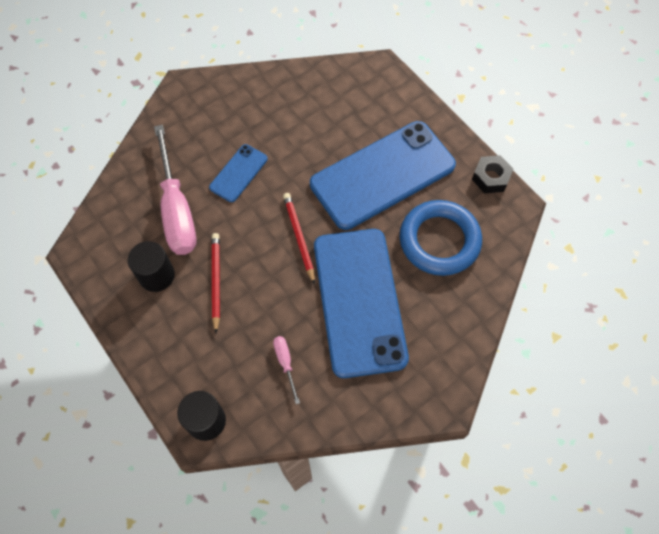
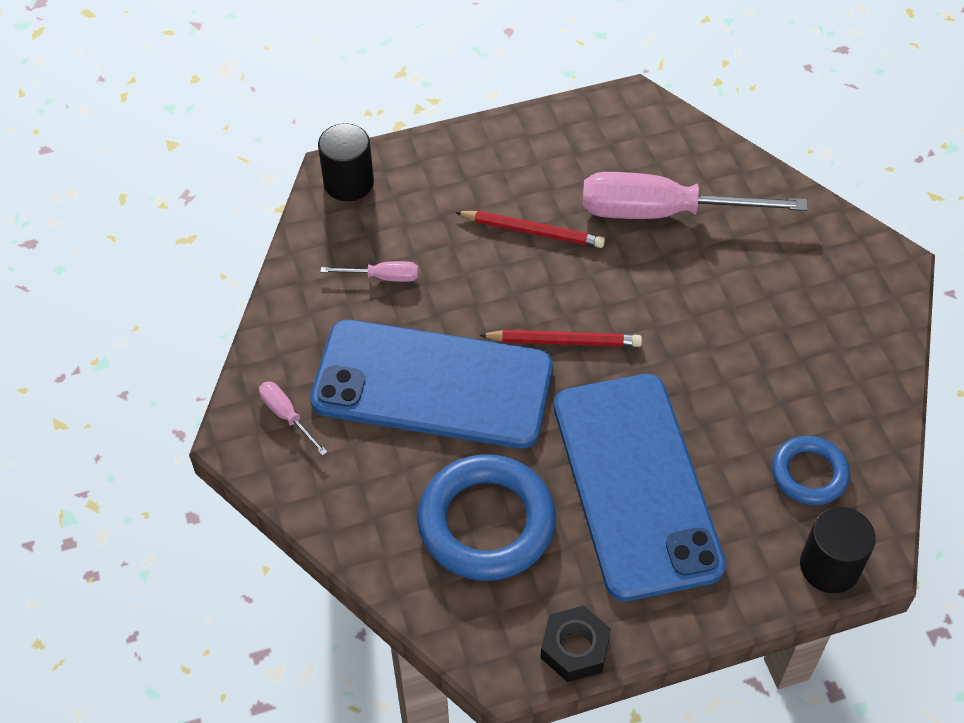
camera: 110 degrees right, 10 degrees down
black cylinder [128,241,175,292] -> black cylinder moved to [800,507,876,593]
blue phone [209,144,268,202] -> none
none -> pink screwdriver [259,382,327,456]
none -> blue ring [772,436,850,505]

